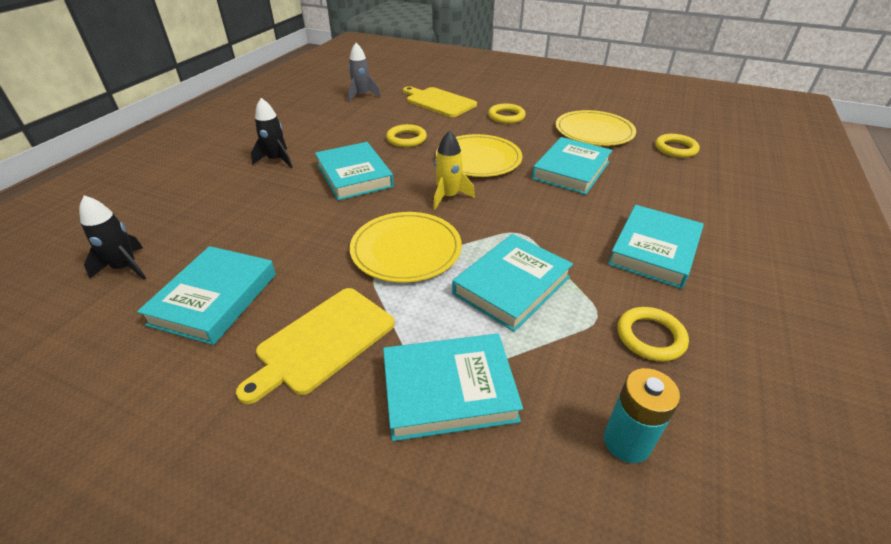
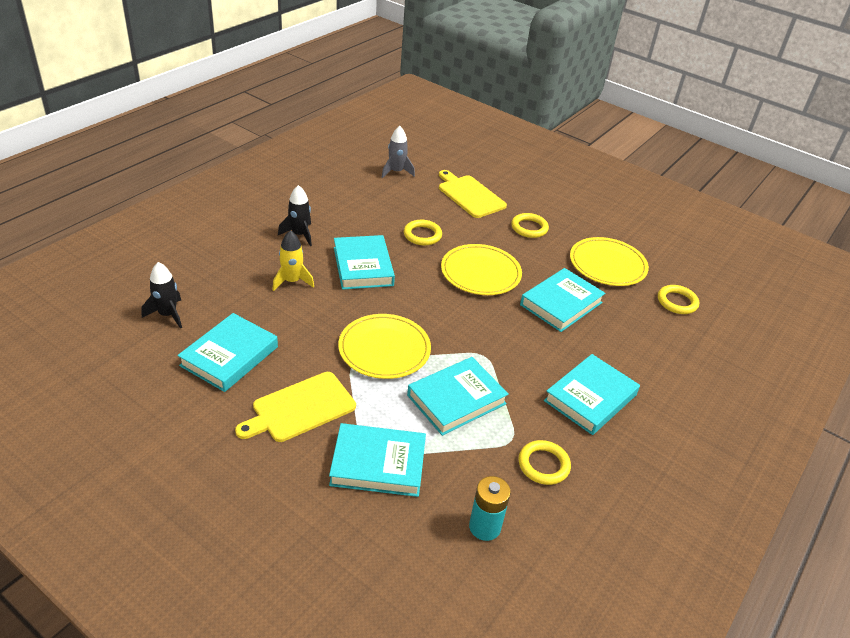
camera: 10 degrees right, 0 degrees up
yellow rocket [433,130,475,210] -> yellow rocket moved to [272,230,314,291]

